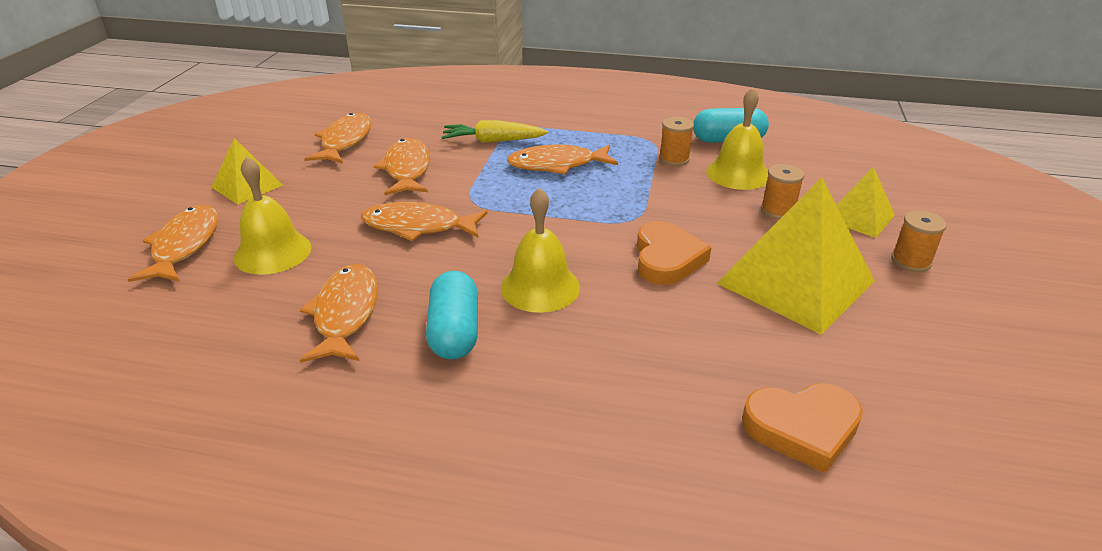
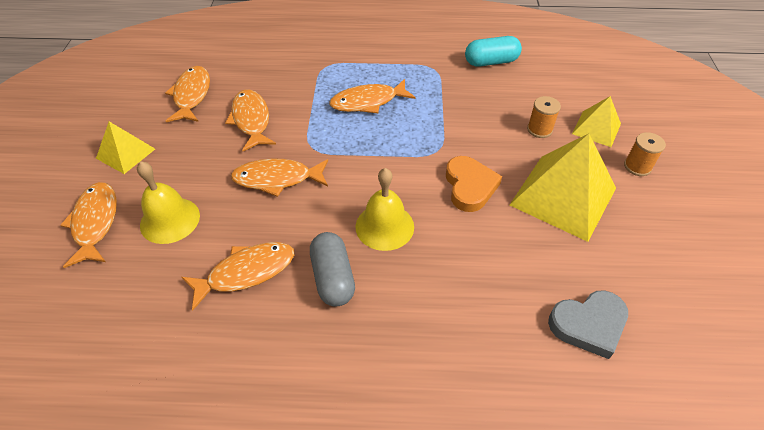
camera: 10 degrees left, 15 degrees up
orange fish [300,264,378,363] -> orange fish turned 75 degrees clockwise [181,242,294,311]
turquoise capsule [426,271,478,359] -> grey capsule [310,232,355,307]
yellow carrot [442,120,548,143] -> none
orange spool [659,117,694,166] -> none
yellow bell [706,88,768,190] -> none
orange heart [742,383,863,473] -> grey heart [548,290,628,359]

